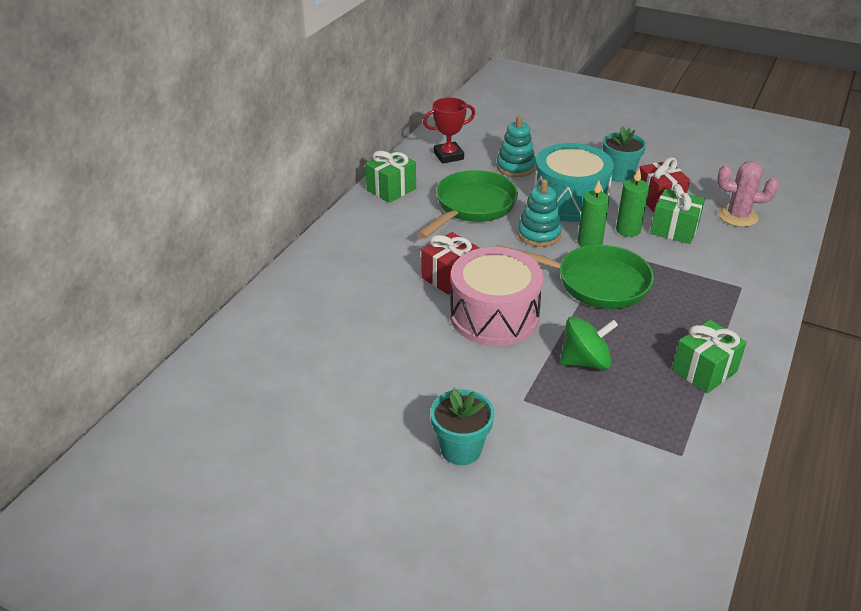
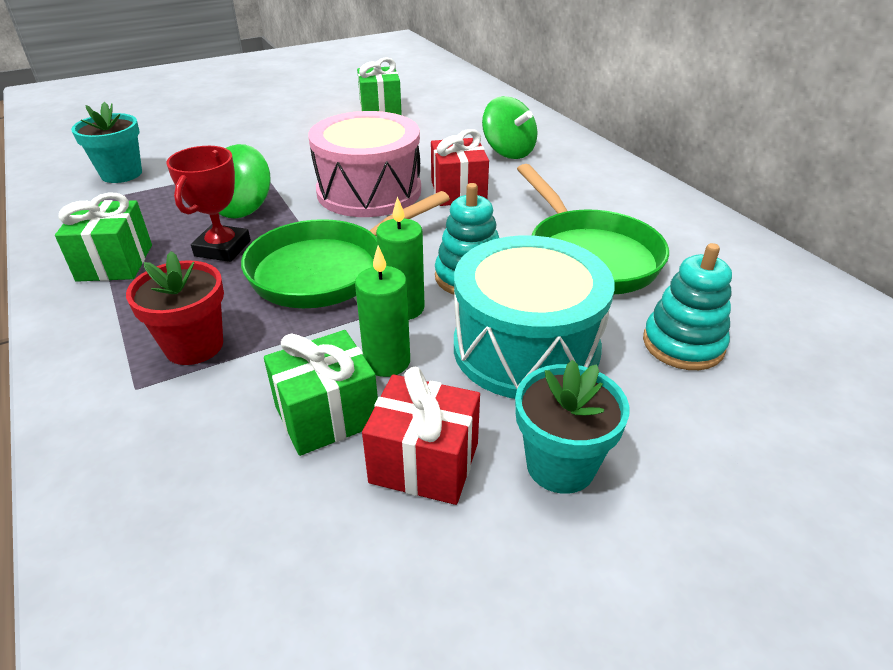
camera: 125 degrees right, 0 degrees up
green gift [365,150,416,203] -> green gift moved to [357,57,402,115]
red trophy [423,97,475,164] -> red trophy moved to [167,146,251,262]
turquoise flower pot [431,388,494,465] -> turquoise flower pot moved to [71,102,142,183]
pink cactus [717,161,778,227] -> none
none -> red flower pot [126,251,224,365]
none -> green spinning top [482,96,538,159]

